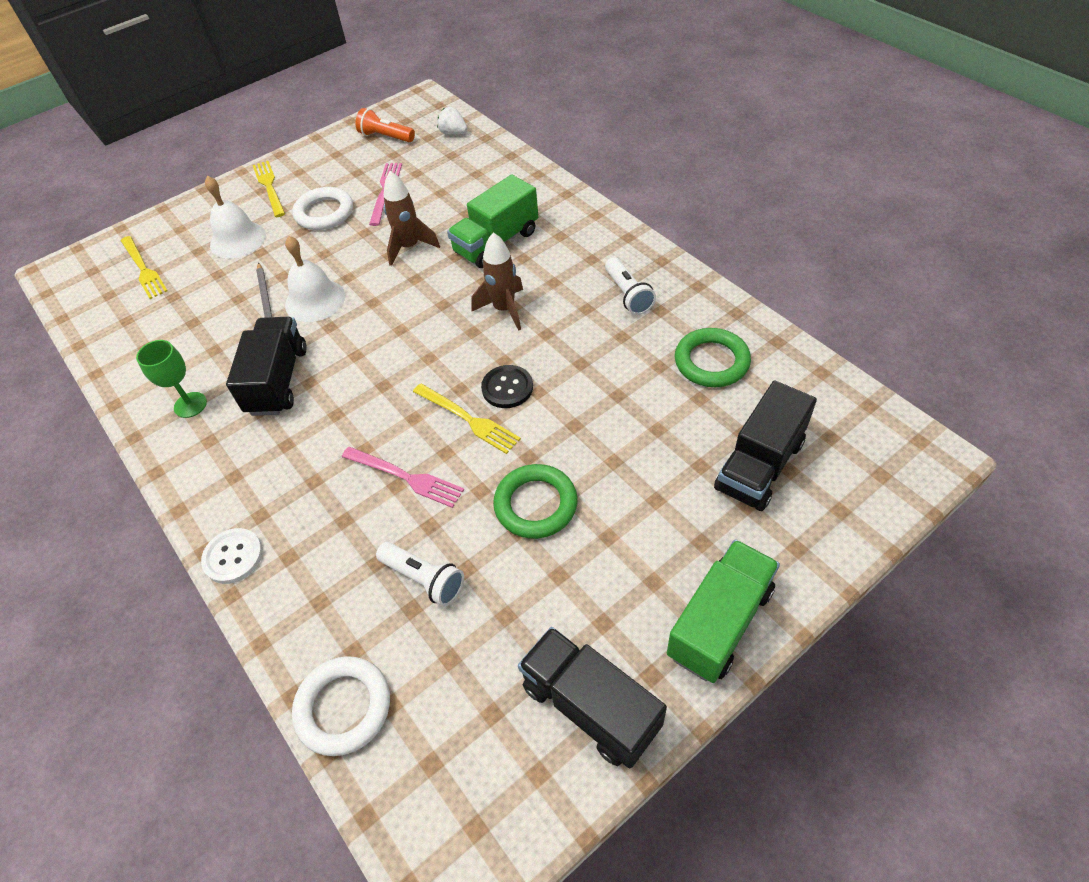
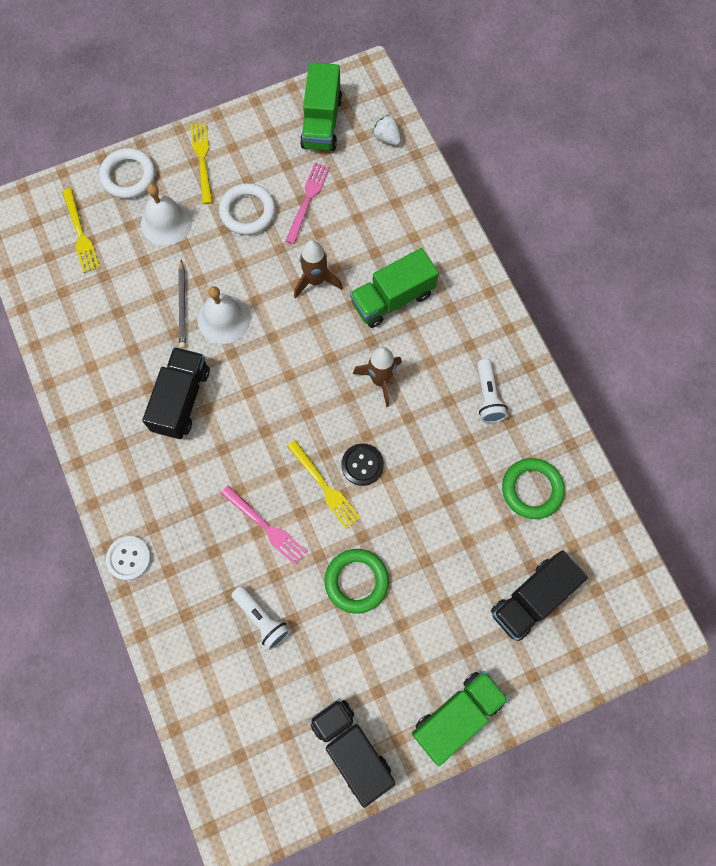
camera: 10 degrees right, 20 degrees up
green goblet [136,340,207,418] -> none
white ring [292,656,390,756] -> white ring moved to [99,148,155,199]
orange flashlight [355,108,415,142] -> green truck [300,62,342,151]

